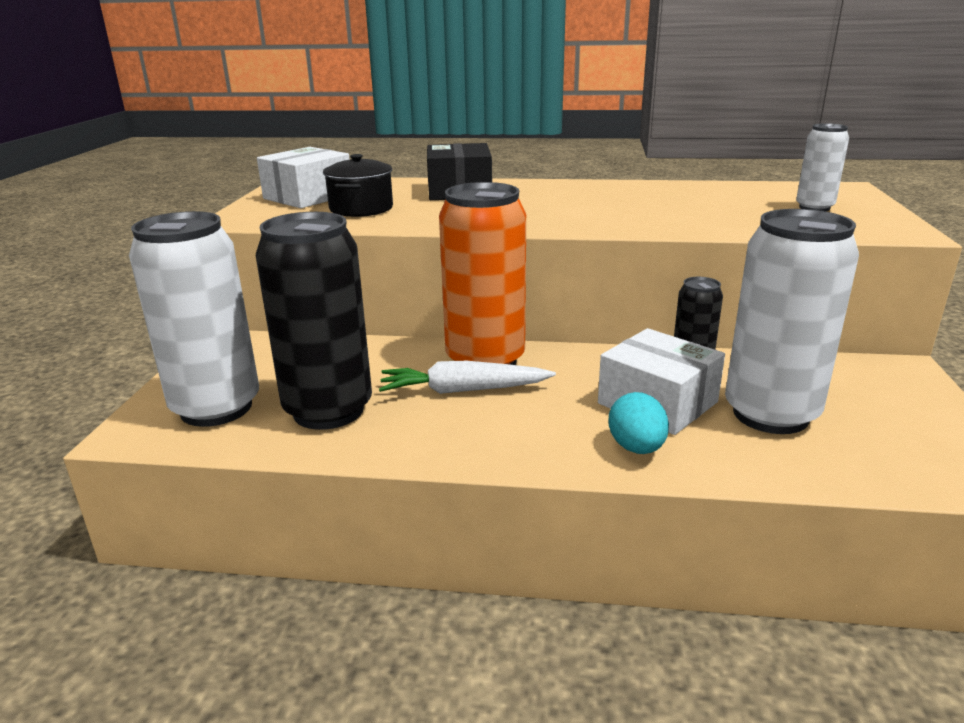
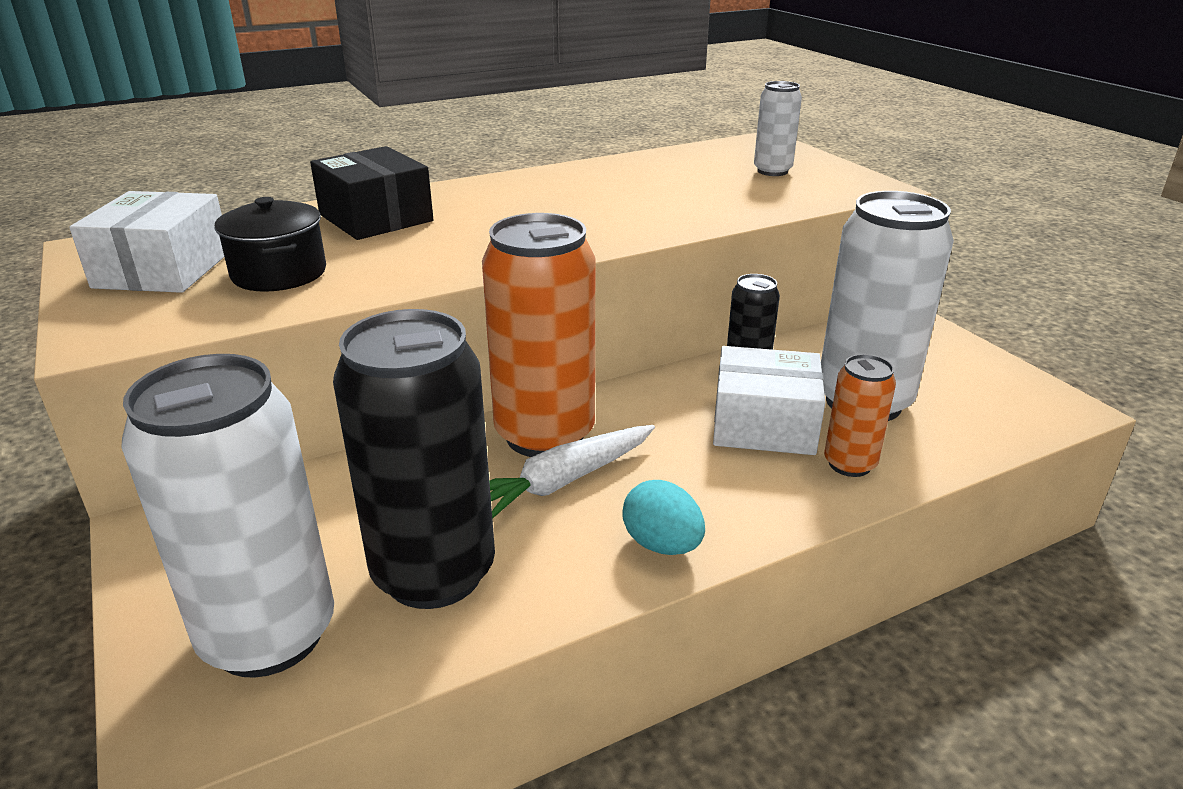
camera: 35 degrees left, 5 degrees up
turquoise egg [609,392,669,454] -> turquoise egg moved to [622,480,705,555]
none -> orange can [824,354,896,477]

